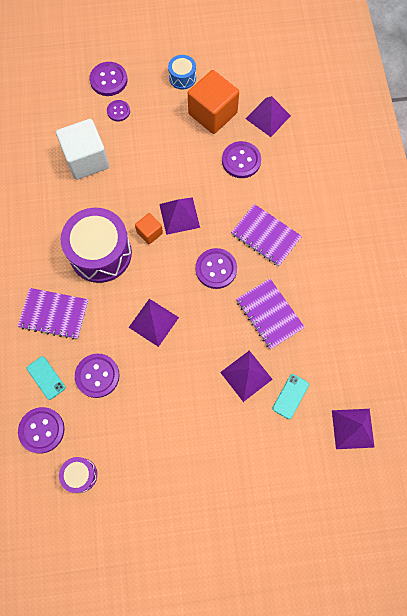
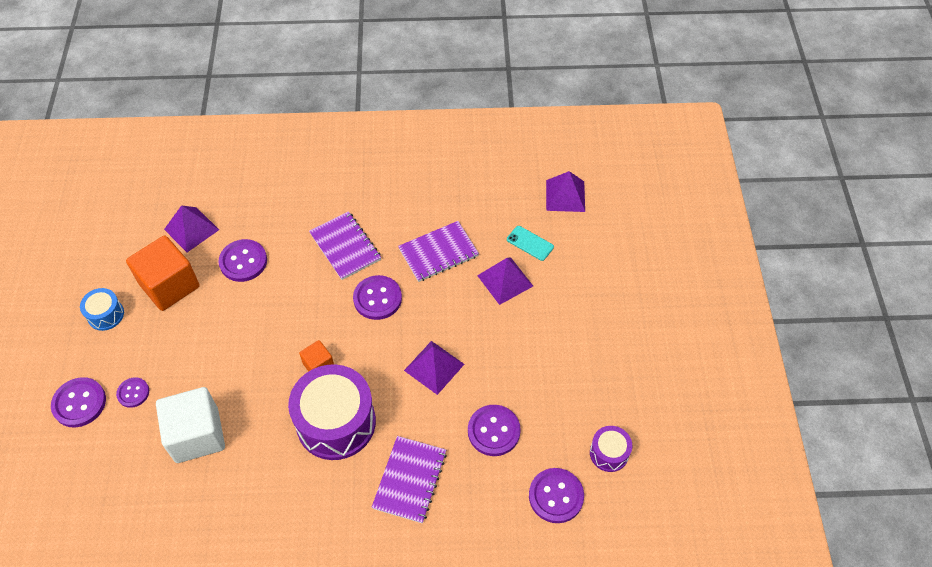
camera: 85 degrees left, 15 degrees down
turquoise phone [27,356,65,400] -> none
purple pyramid [159,197,200,235] -> none
purple notebook [231,204,302,267] -> purple notebook turned 75 degrees counterclockwise [309,211,381,280]

